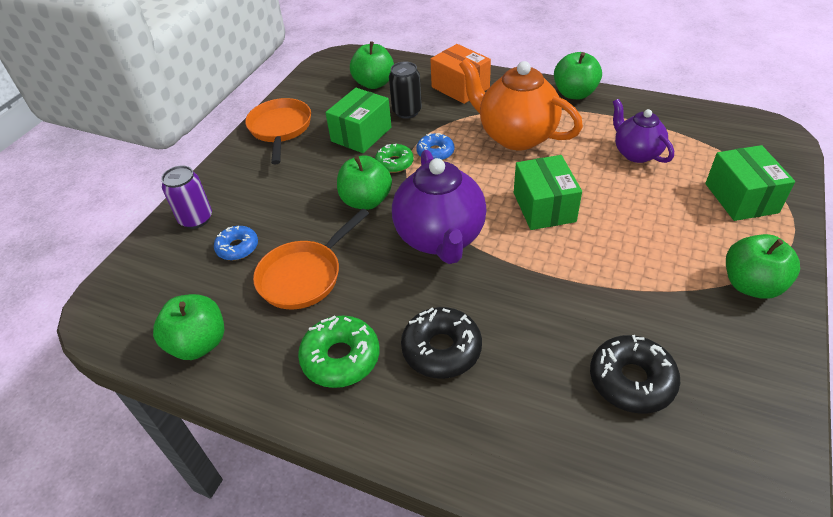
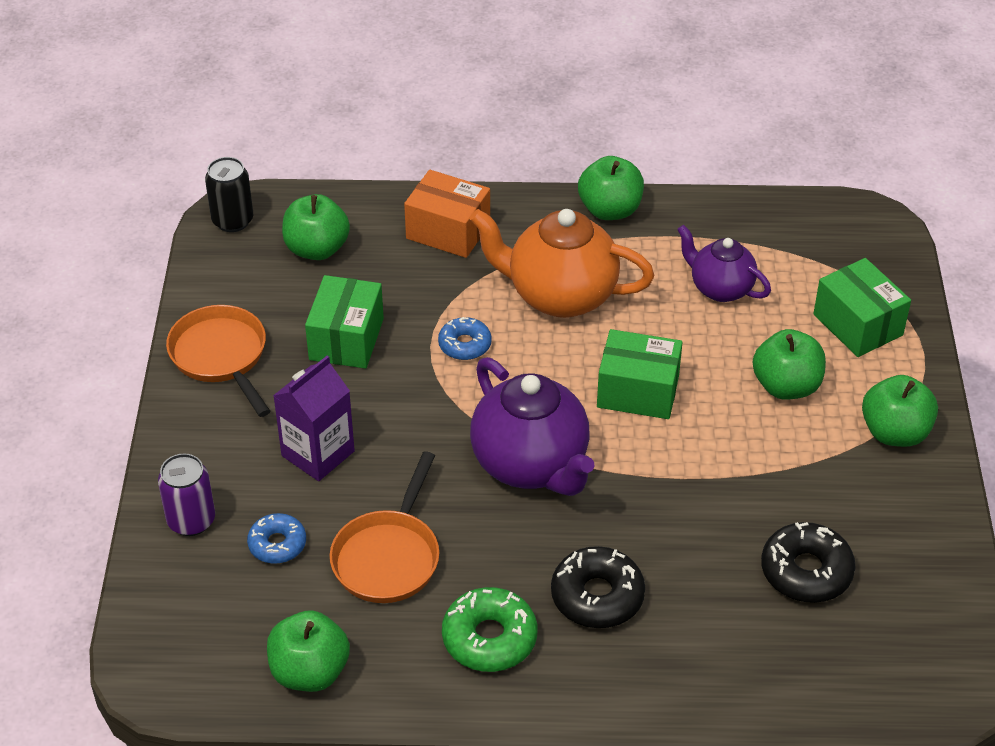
camera: 25 degrees left, 0 degrees up
green apple [337,155,392,210] -> green apple moved to [753,329,826,400]
green donut [375,144,414,173] -> none
black can [389,61,422,119] -> black can moved to [205,157,253,232]
green box [514,155,582,230] -> green box turned 45 degrees counterclockwise [597,329,683,419]
none -> purple carton [273,356,355,481]

